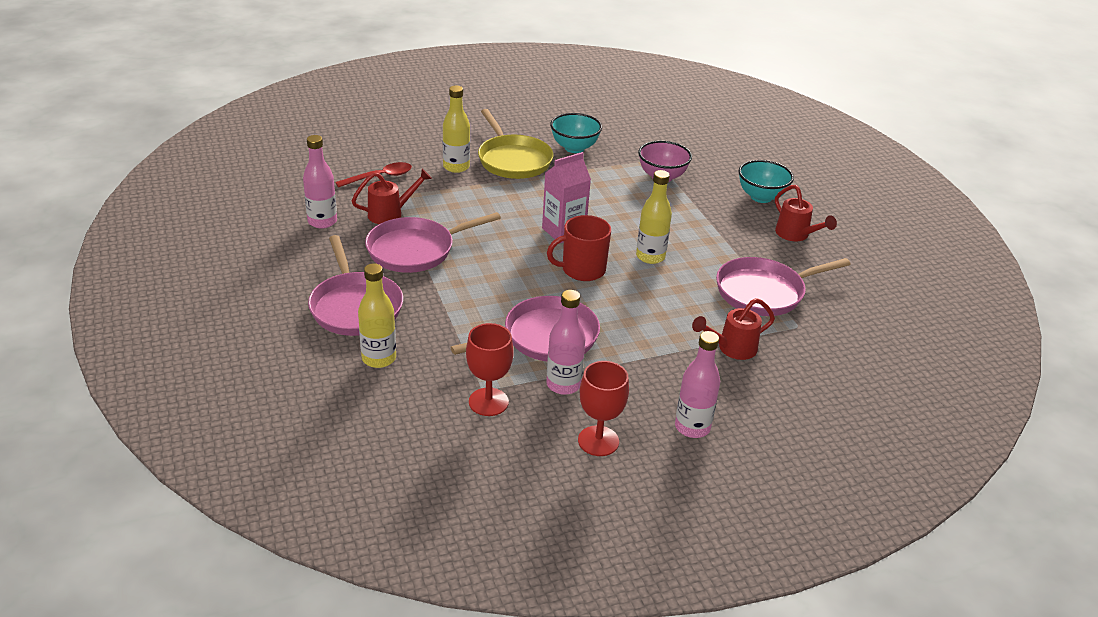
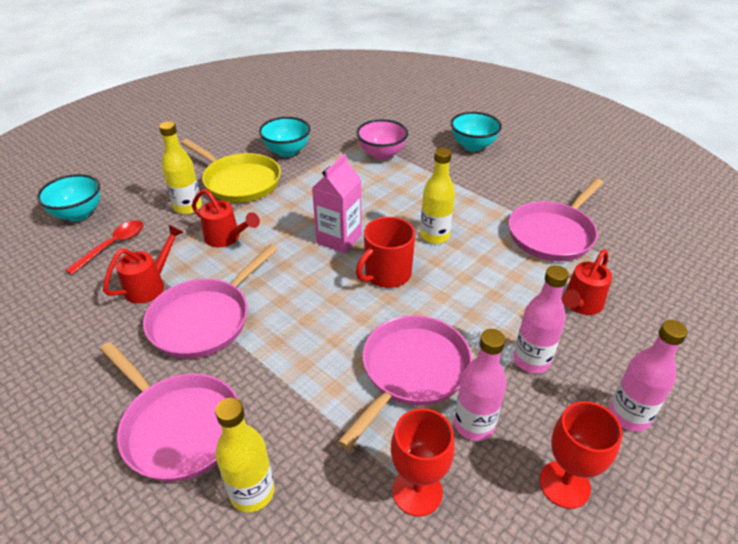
camera: 25 degrees left, 5 degrees up
pink bottle [303,135,337,229] -> pink bottle moved to [513,265,569,373]
red watering can [775,185,837,241] -> red watering can moved to [192,189,260,247]
none -> turquoise bowl [37,174,100,222]

